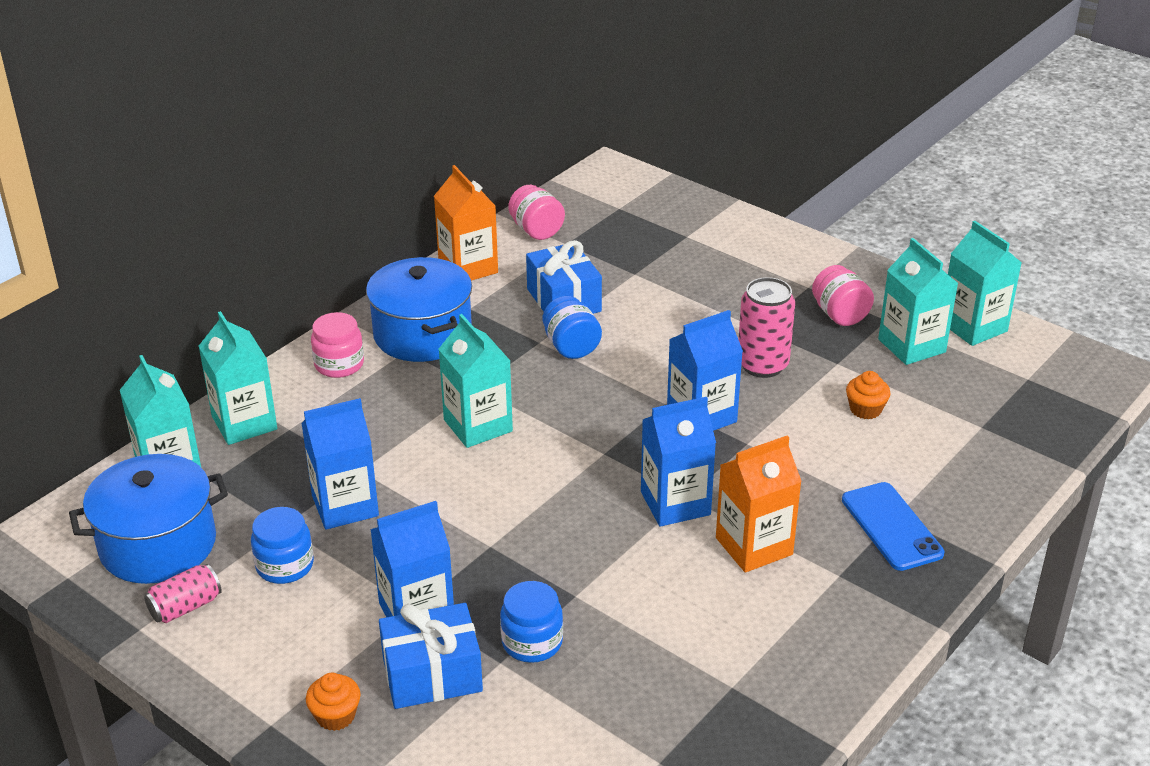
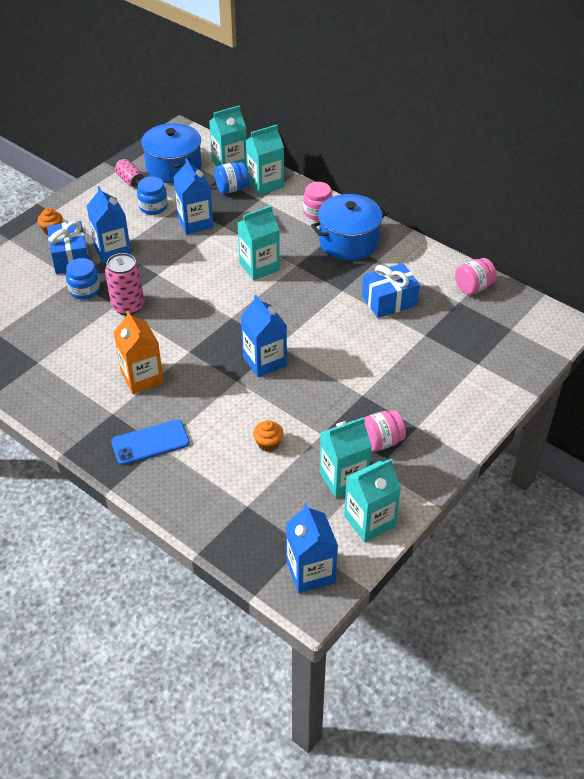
camera: 90 degrees right, 10 degrees up
orange carton [434,165,498,281] -> none
blue jar [543,296,602,359] -> blue jar moved to [214,162,249,194]
blue carton [641,397,716,527] -> blue carton moved to [286,503,338,593]
pink can [738,277,795,378] -> pink can moved to [105,253,144,315]

